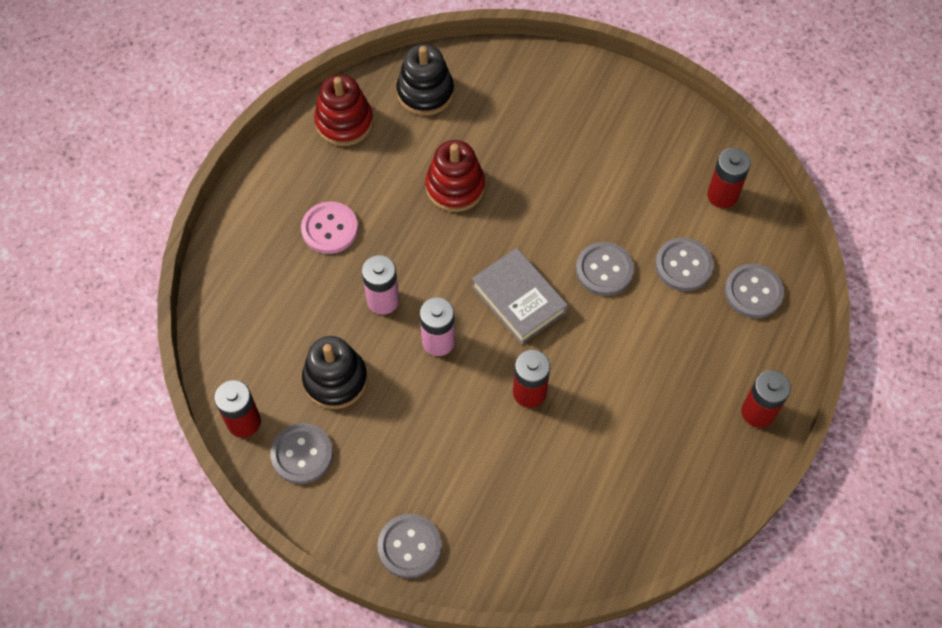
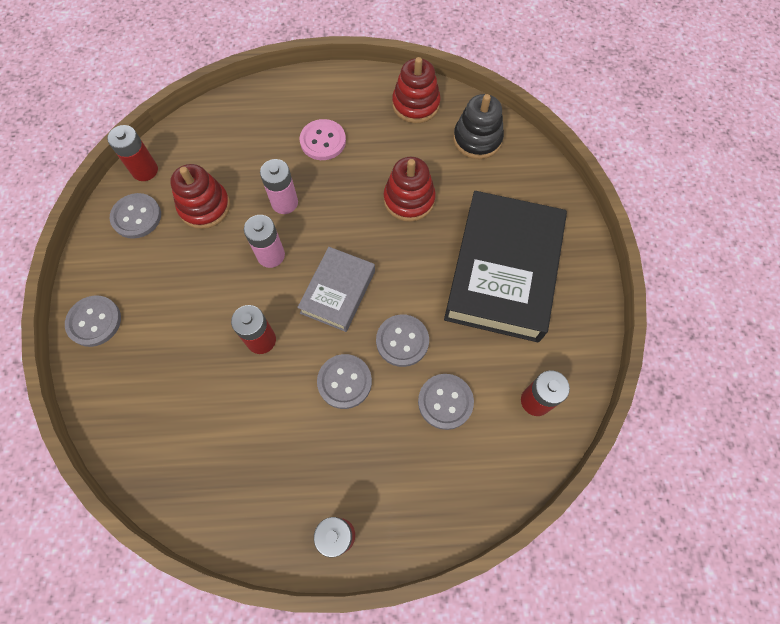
camera: 60 degrees right, 5 degrees up
black stacking toy [302,336,368,409] -> red stacking toy [170,164,230,229]
grey button [725,264,784,319] -> grey button moved to [317,354,372,409]
none -> black book [444,191,567,342]

